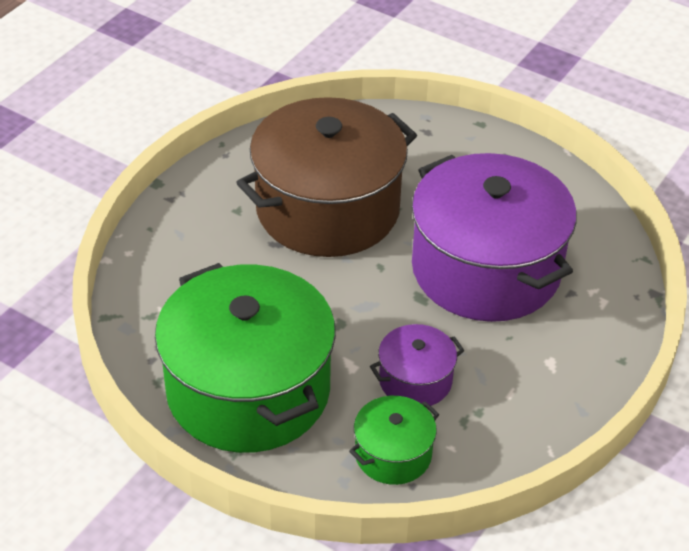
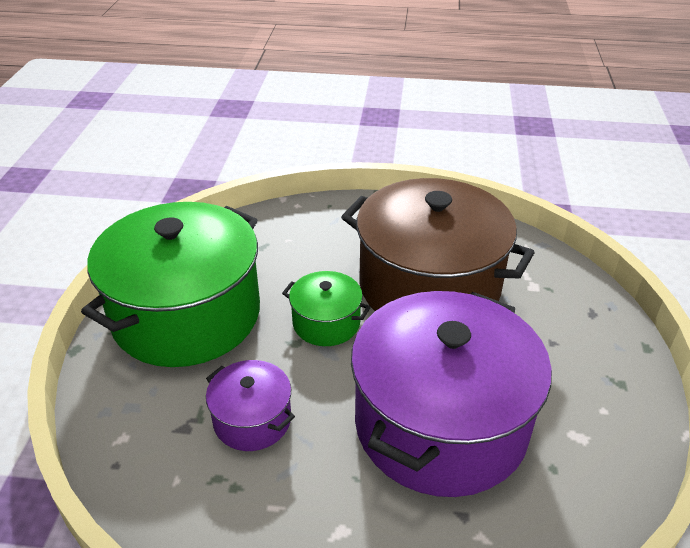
camera: 65 degrees right, 5 degrees down
green pot [349,396,439,485] -> green pot moved to [282,271,371,346]

